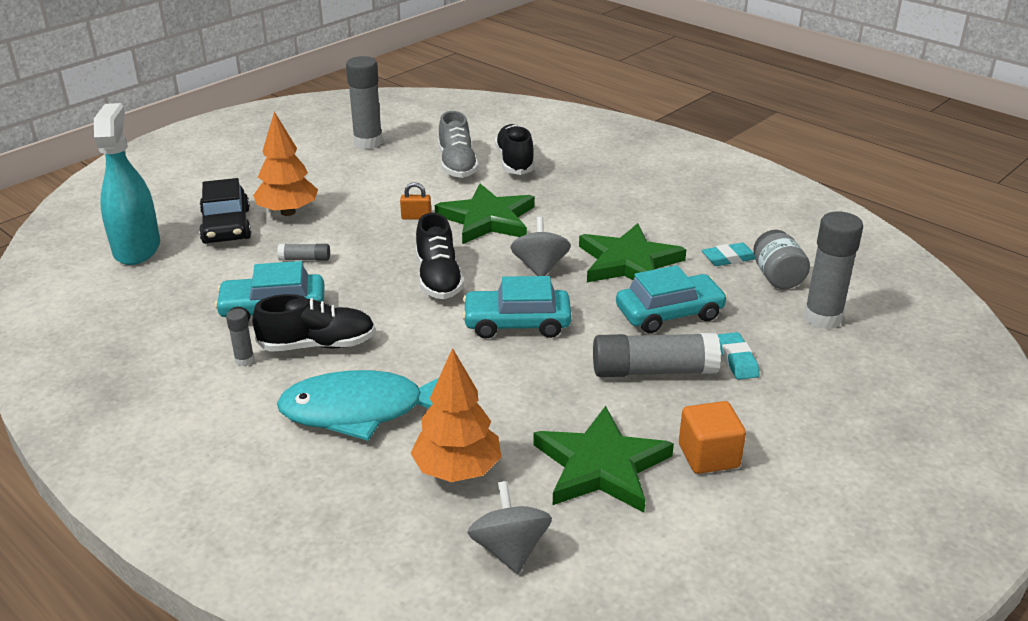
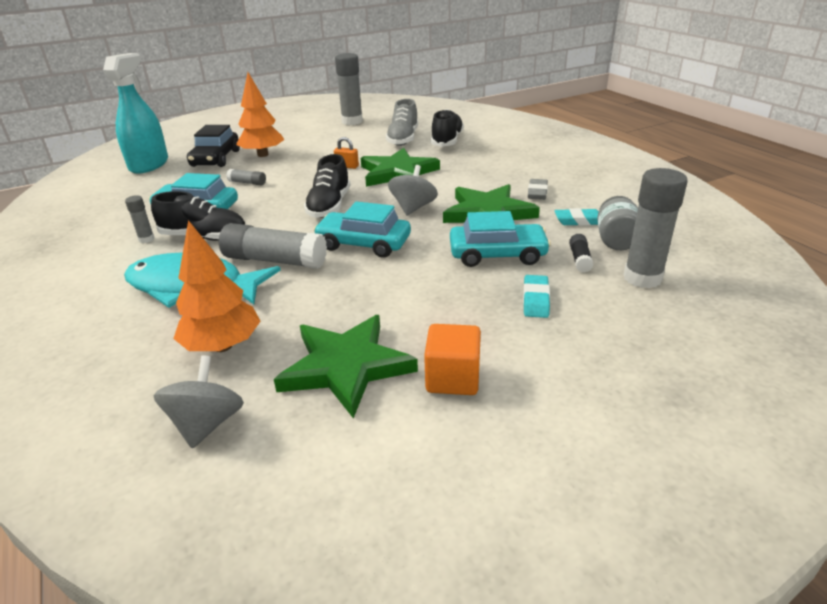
camera: 20 degrees right, 0 degrees up
grey glue stick [593,333,721,377] -> grey glue stick moved to [219,223,327,269]
none -> grey eraser [528,179,548,200]
none -> black glue stick [569,234,594,273]

